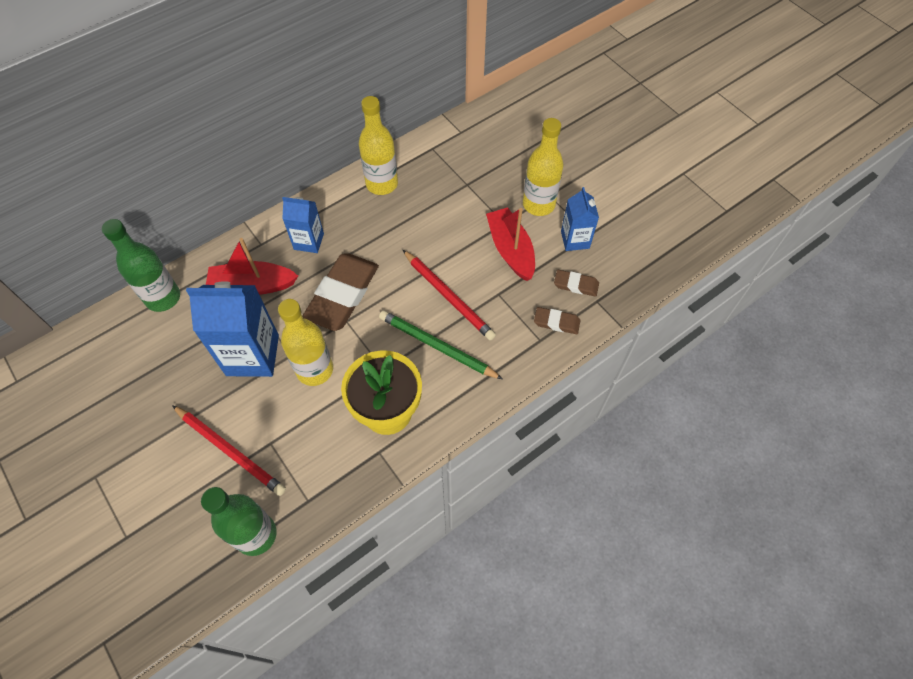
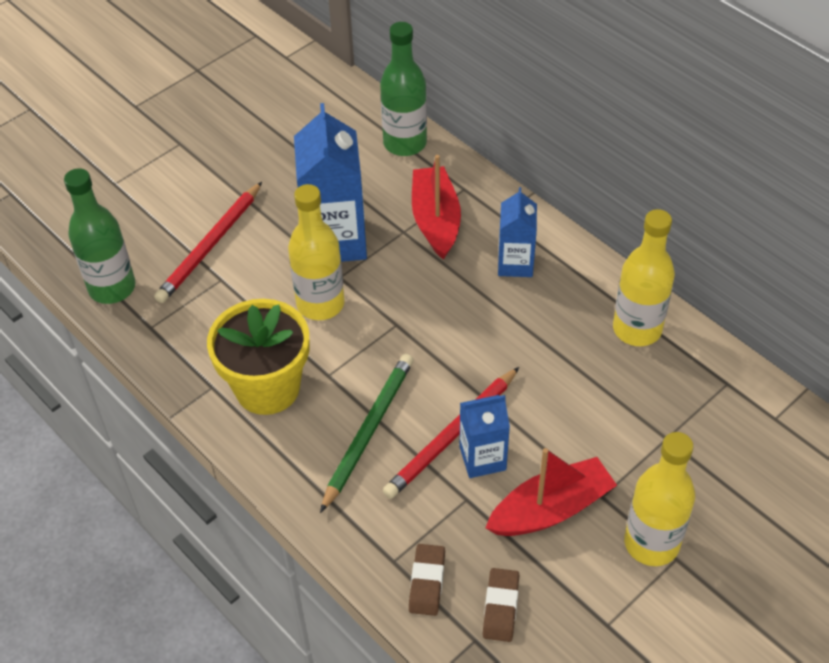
camera: 85 degrees right, 10 degrees down
brown eraser [302,253,379,331] -> none
blue carton [561,187,599,251] -> blue carton moved to [459,395,510,478]

